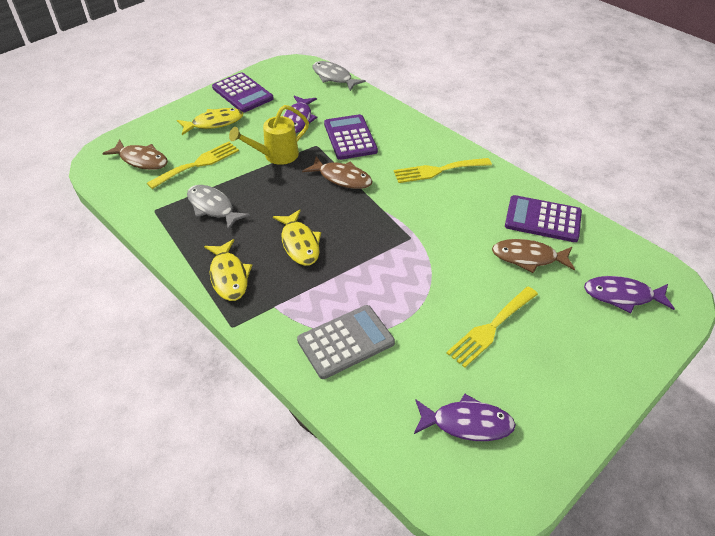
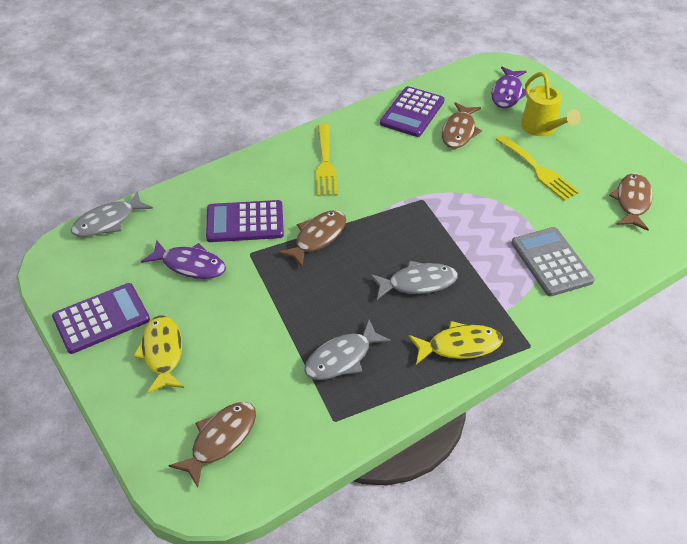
camera: 80 degrees left, 0 degrees up
yellow fork [147,142,239,189] -> none
yellow watering can [229,105,309,165] -> yellow watering can moved to [521,72,581,136]
yellow fish [273,209,321,266] -> grey fish [370,261,458,300]
purple fish [414,393,516,441] -> brown fish [609,173,653,231]

